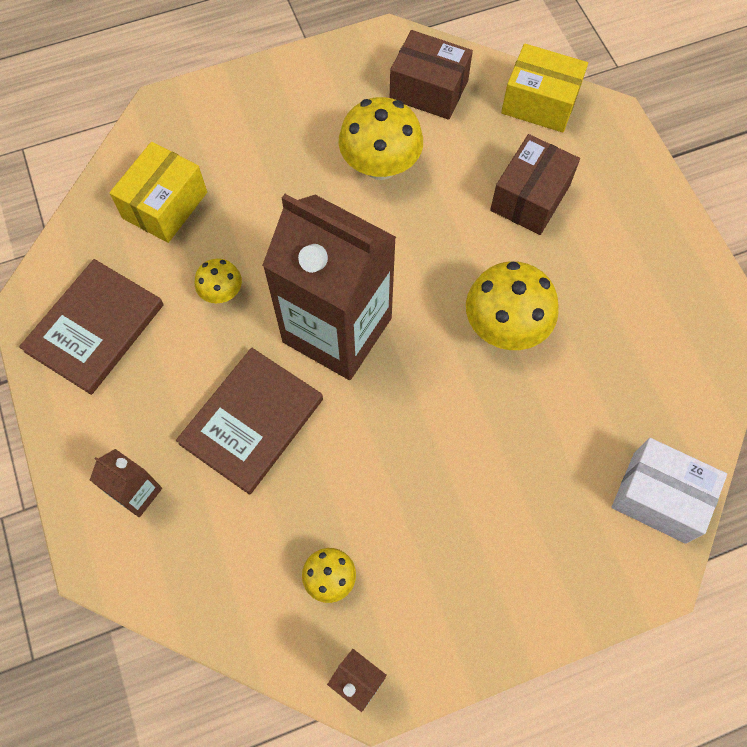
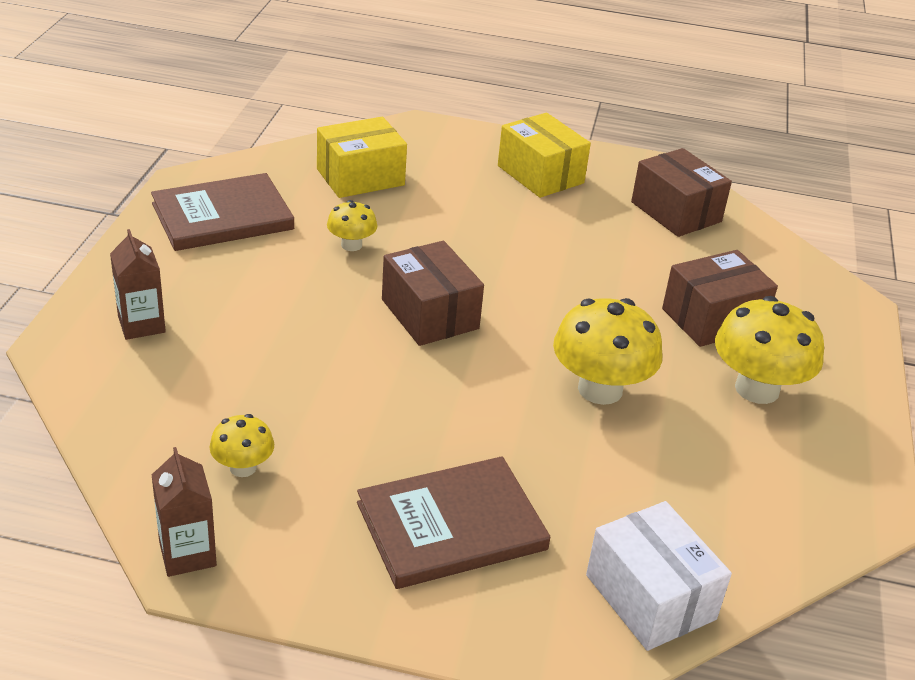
camera: 30 degrees right, 30 degrees down
brown book [176,347,323,495] -> brown book moved to [357,456,550,589]
brown carton [262,194,396,380] -> brown box [382,241,484,346]
yellow mushroom [339,97,423,180] -> yellow mushroom moved to [715,296,824,404]
yellow box [501,43,588,133] -> yellow box moved to [498,113,591,198]

